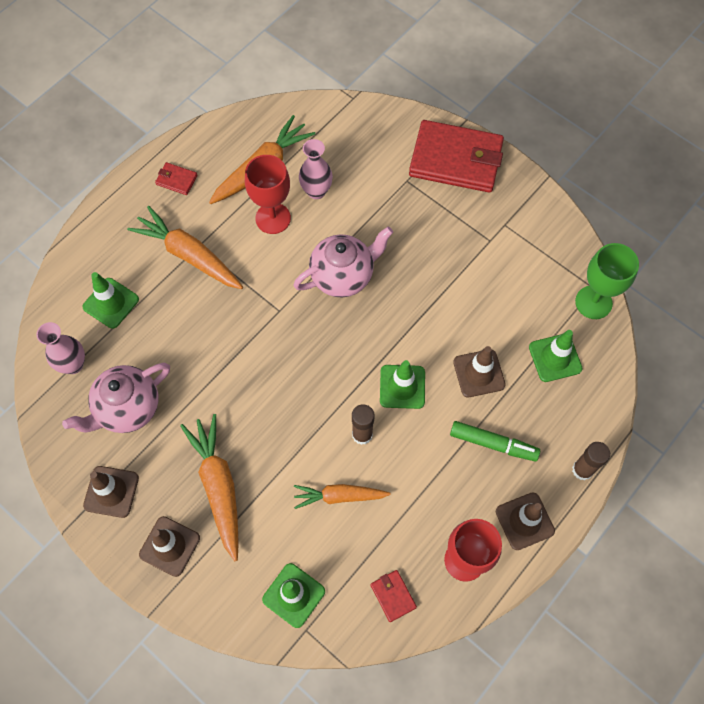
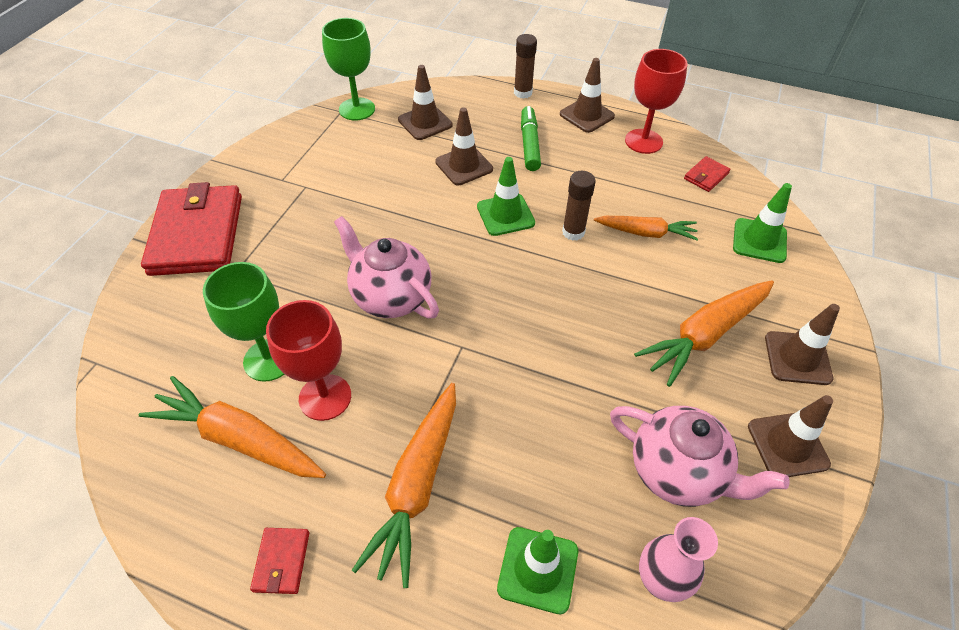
camera: 110 degrees left, 15 degrees down
orange carrot [294,484,391,509] -> orange carrot turned 60 degrees counterclockwise [594,216,698,240]
pink vase [299,139,333,199] -> green goblet [203,262,285,382]
green traffic cone [529,330,583,382] -> brown traffic cone [398,65,452,140]

